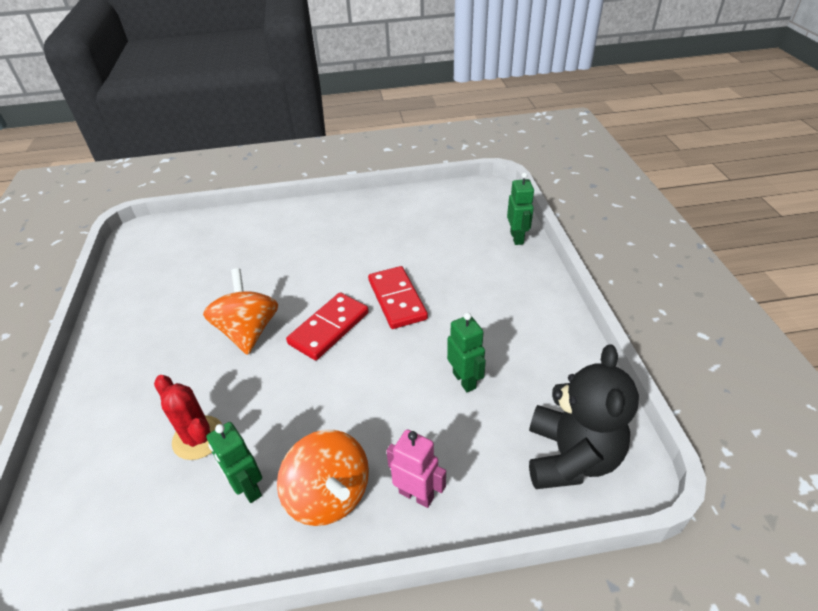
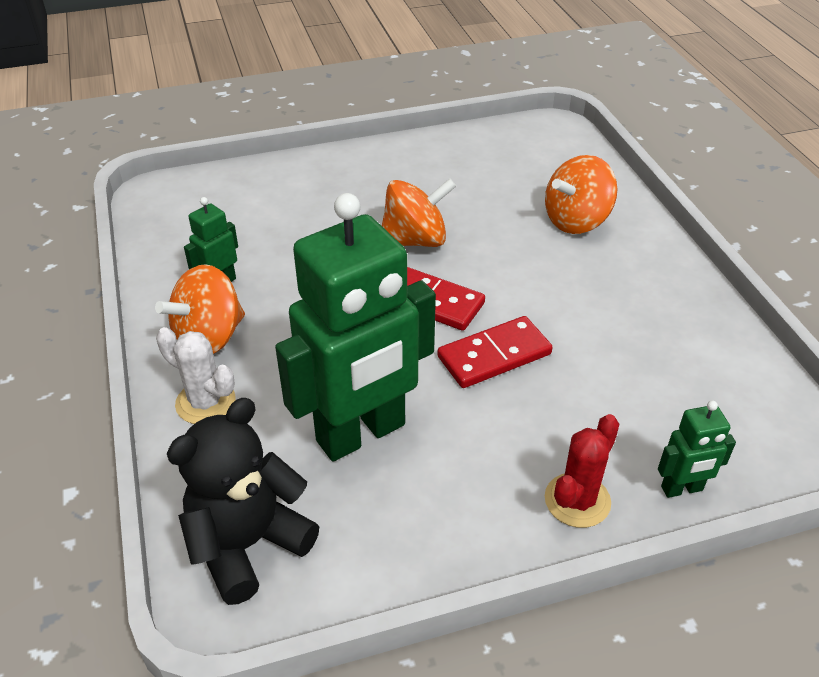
camera: 80 degrees right, 0 degrees up
red cactus [154,375,222,460] -> red cactus moved to [545,414,619,528]
pink robot [386,430,446,508] -> white cactus [156,327,236,424]
green robot [447,313,486,392] -> green robot [275,193,436,462], size x2.33
black teddy bear [529,344,639,489] -> black teddy bear turned 135 degrees clockwise [167,398,319,605]
none -> orange spinning top [545,155,617,234]

